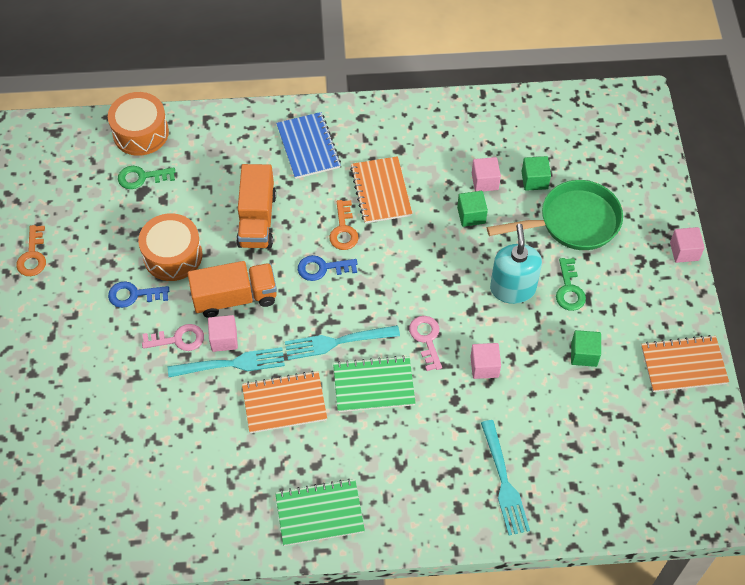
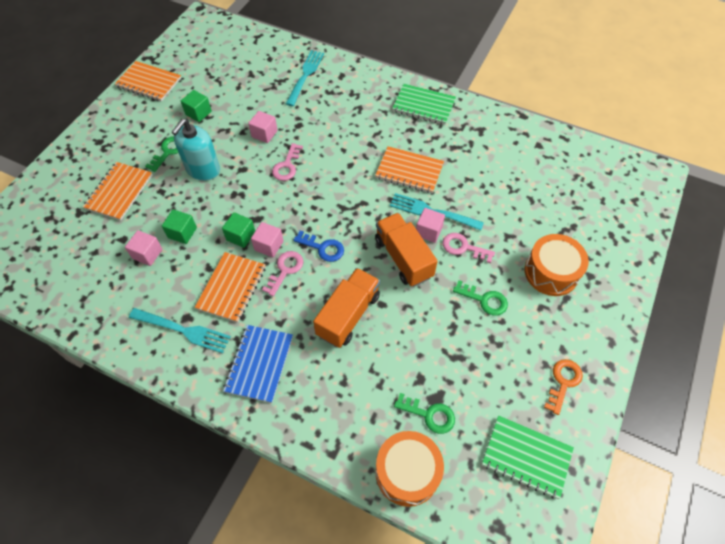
camera: 150 degrees left, 0 degrees up
blue key [108,281,169,308] -> green key [453,280,508,316]
orange drum [138,213,203,281] -> orange drum moved to [525,234,589,296]
orange truck [188,261,277,318] -> orange truck turned 45 degrees clockwise [375,213,438,287]
turquoise fork [285,325,400,360] -> turquoise fork moved to [129,308,231,353]
orange key [329,200,359,250] -> pink key [262,251,304,296]
green notebook [333,355,416,412] -> green notebook moved to [482,415,574,499]
green pan [487,180,623,250] -> orange notebook [83,162,152,221]
green cube [521,156,551,191] -> green cube moved to [222,212,255,248]
pink cube [670,227,705,263] -> pink cube moved to [251,222,283,257]

